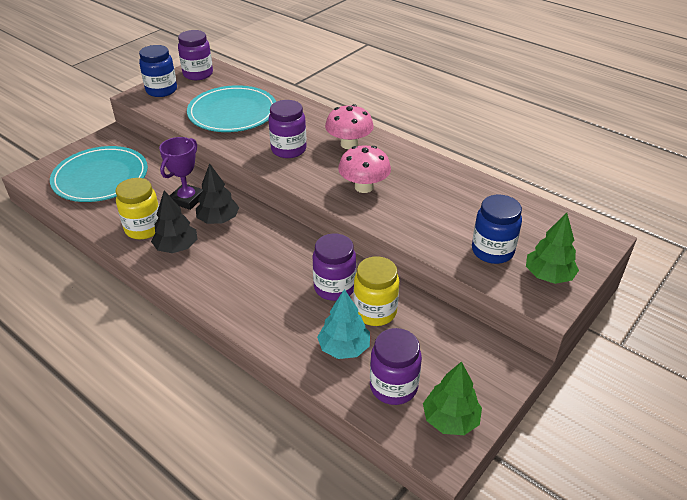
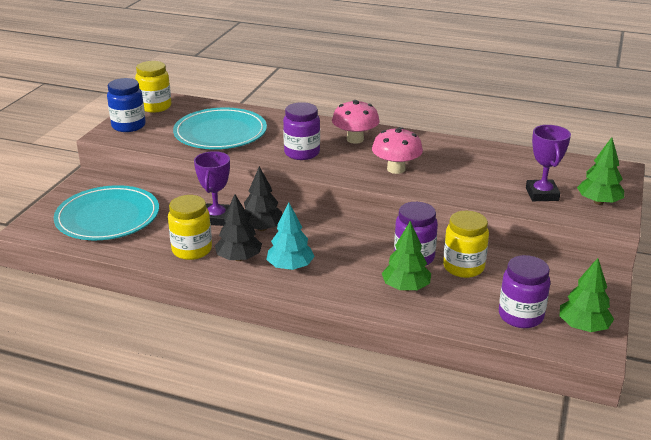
camera: 20 degrees left, 10 degrees down
purple jar [178,30,213,80] -> yellow jar [135,61,171,113]
turquoise tree [317,289,370,359] -> turquoise tree moved to [266,202,315,270]
blue jar [472,194,522,264] -> purple trophy [526,125,571,201]
none -> green tree [382,221,431,291]

